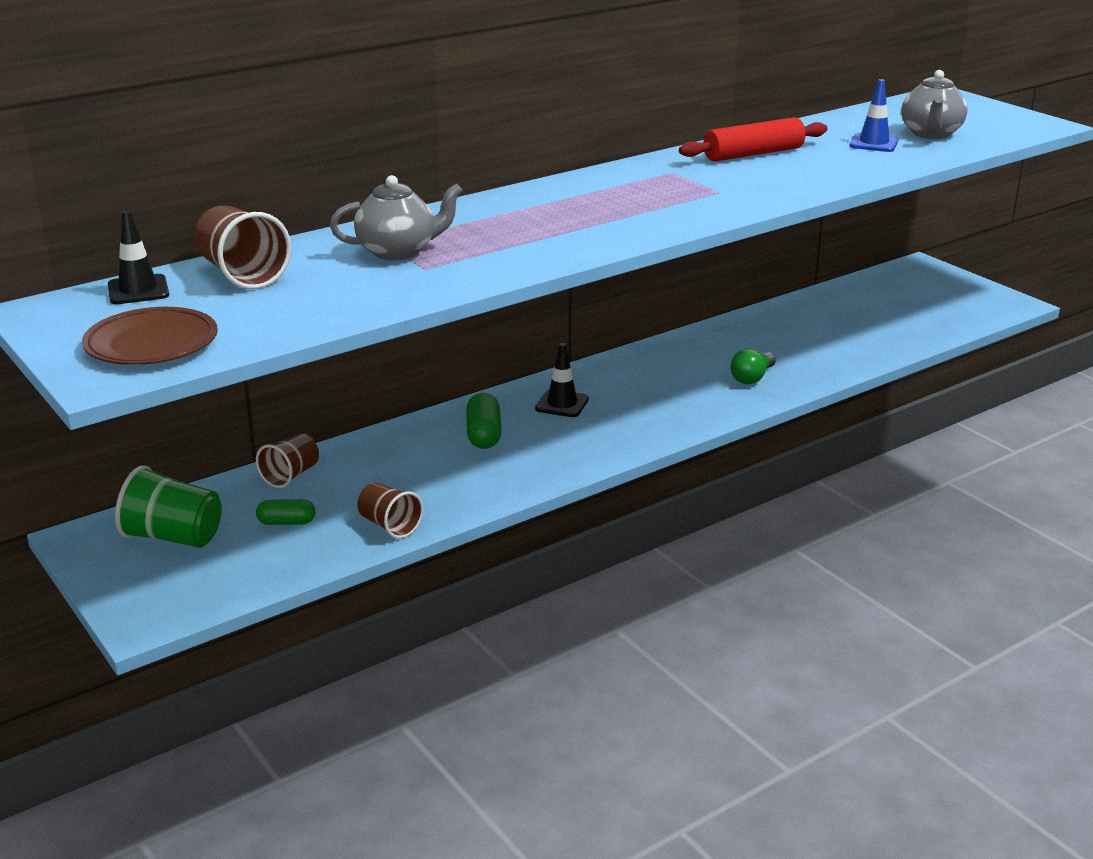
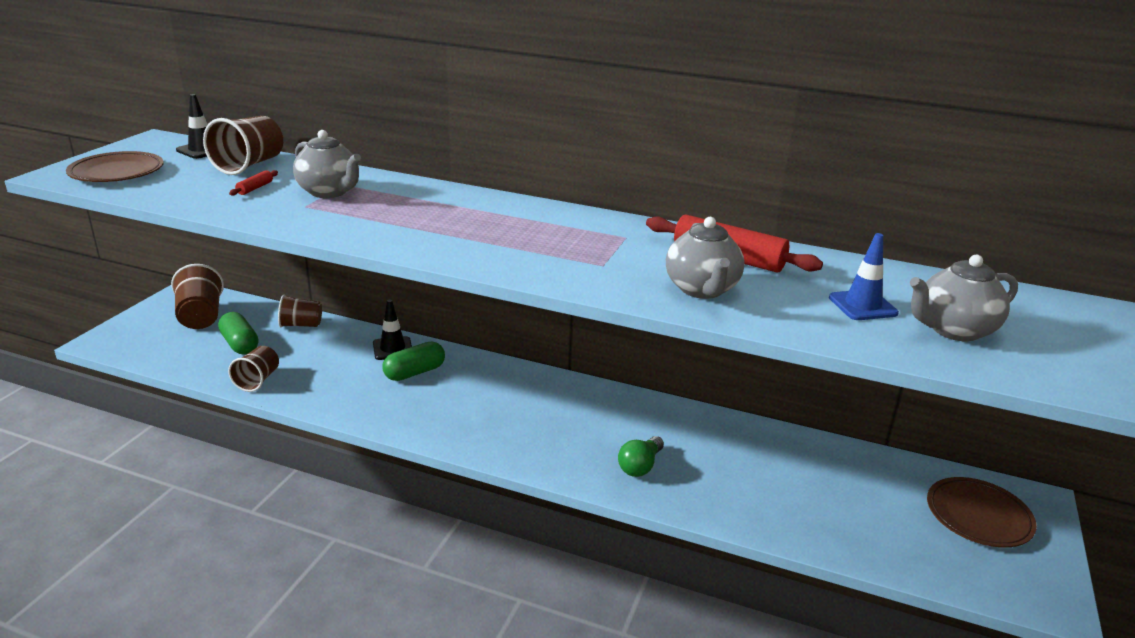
camera: 55 degrees right, 0 degrees up
green cup [115,465,222,548] -> brown cup [171,264,224,329]
green capsule [256,499,316,525] -> green capsule [218,312,258,354], size x1.51
black traffic cone [535,343,589,417] -> black traffic cone moved to [373,300,412,360]
green light bulb [730,349,776,384] -> green light bulb turned 60 degrees counterclockwise [618,436,664,477]
none -> red rolling pin [229,170,278,195]
none -> grey teapot [666,217,744,299]
none -> brown plate [927,477,1037,548]

